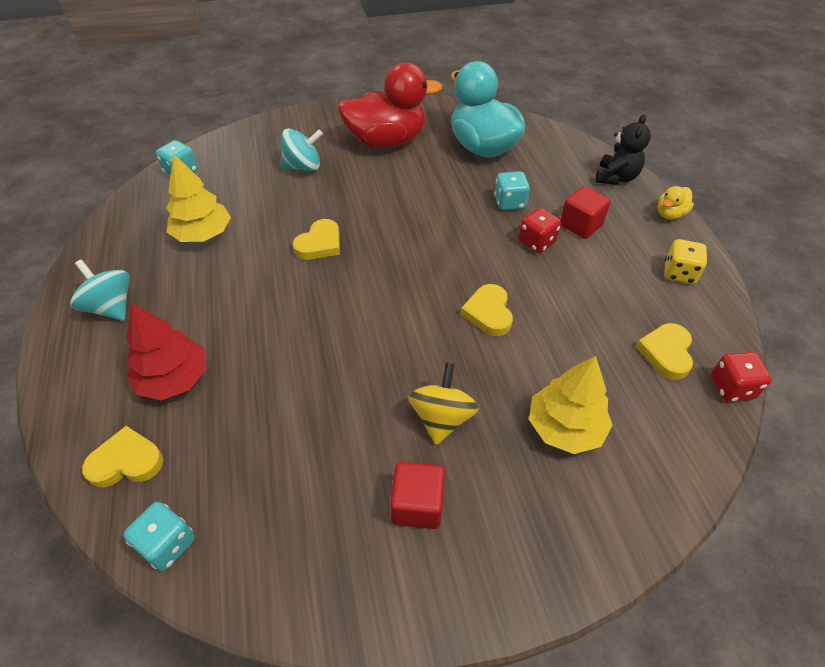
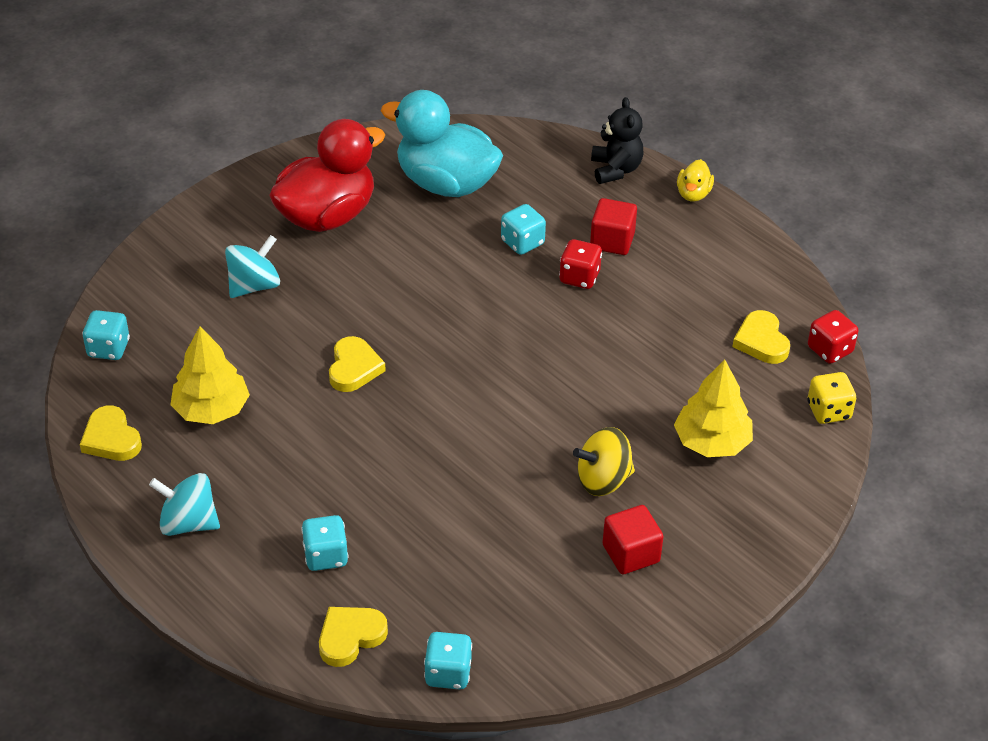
camera: 30 degrees left, 5 degrees down
red tree [126,303,206,400] -> turquoise dice [301,515,348,571]
yellow spinning top [408,362,479,445] -> yellow spinning top turned 90 degrees counterclockwise [573,427,635,496]
yellow heart [461,284,513,336] -> yellow heart moved to [80,405,142,461]
yellow dice [665,239,707,284] -> yellow dice moved to [807,372,857,424]

